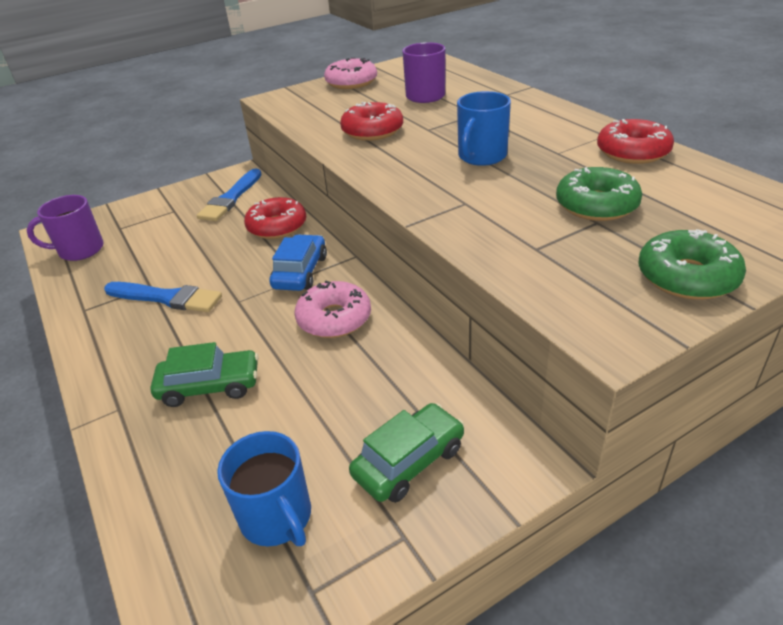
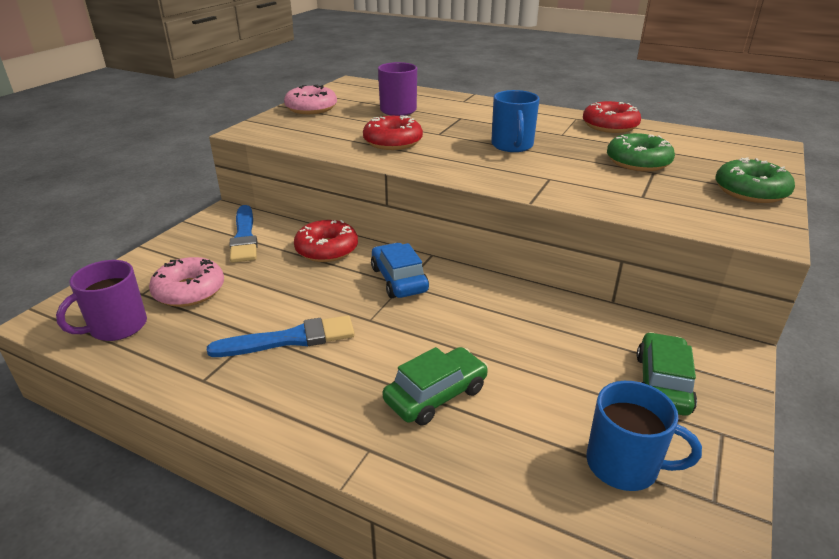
camera: 35 degrees left, 5 degrees down
pink donut [295,281,371,338] -> pink donut moved to [149,257,224,307]

